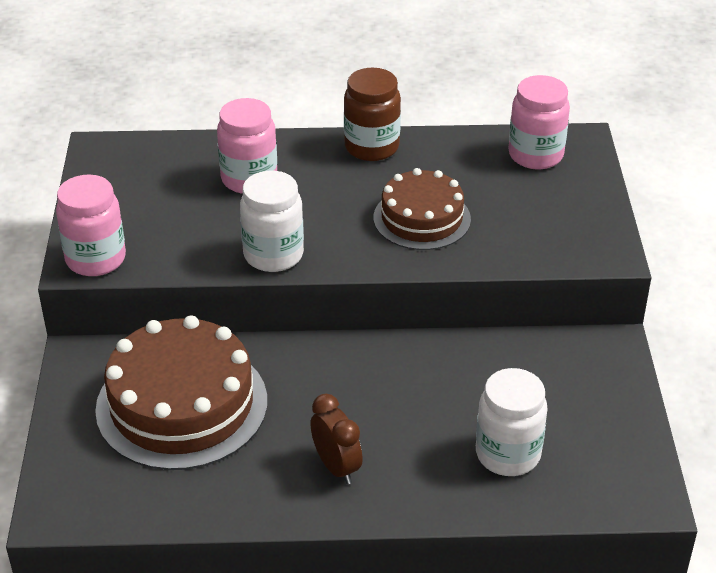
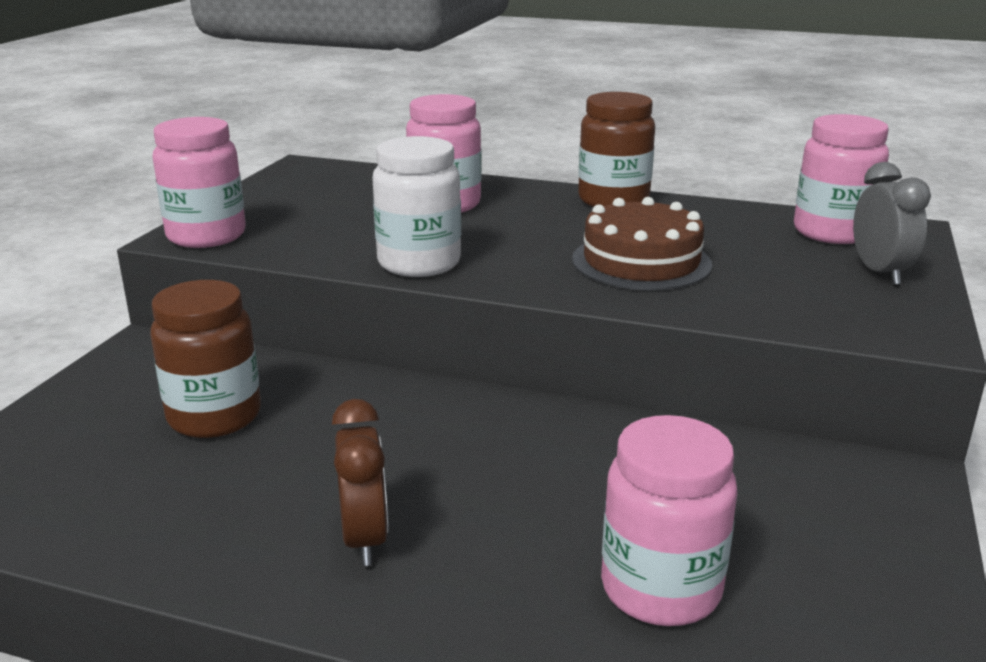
camera: 20 degrees right, 15 degrees down
brown cake [95,315,267,470] -> brown jar [150,280,261,438]
white jar [476,368,547,476] -> pink jar [601,415,738,626]
none -> grey clock [853,162,931,285]

